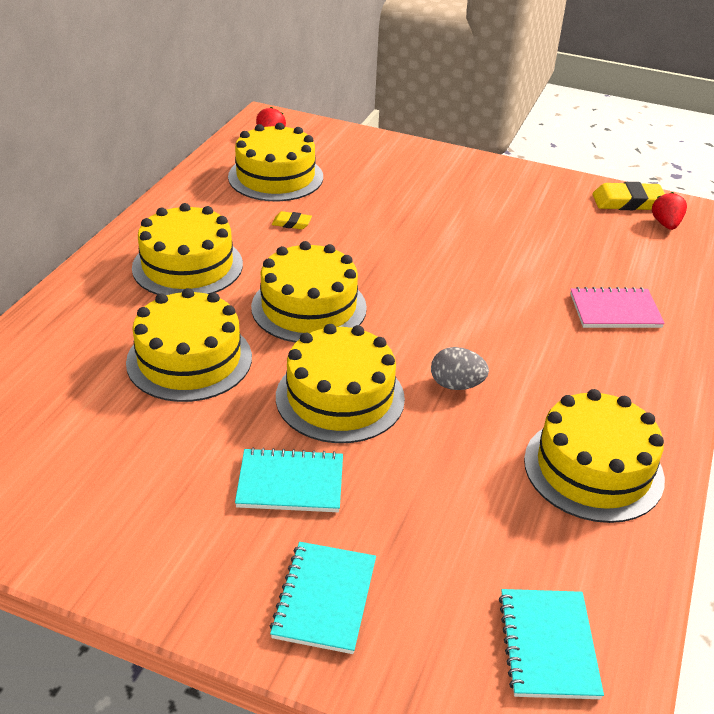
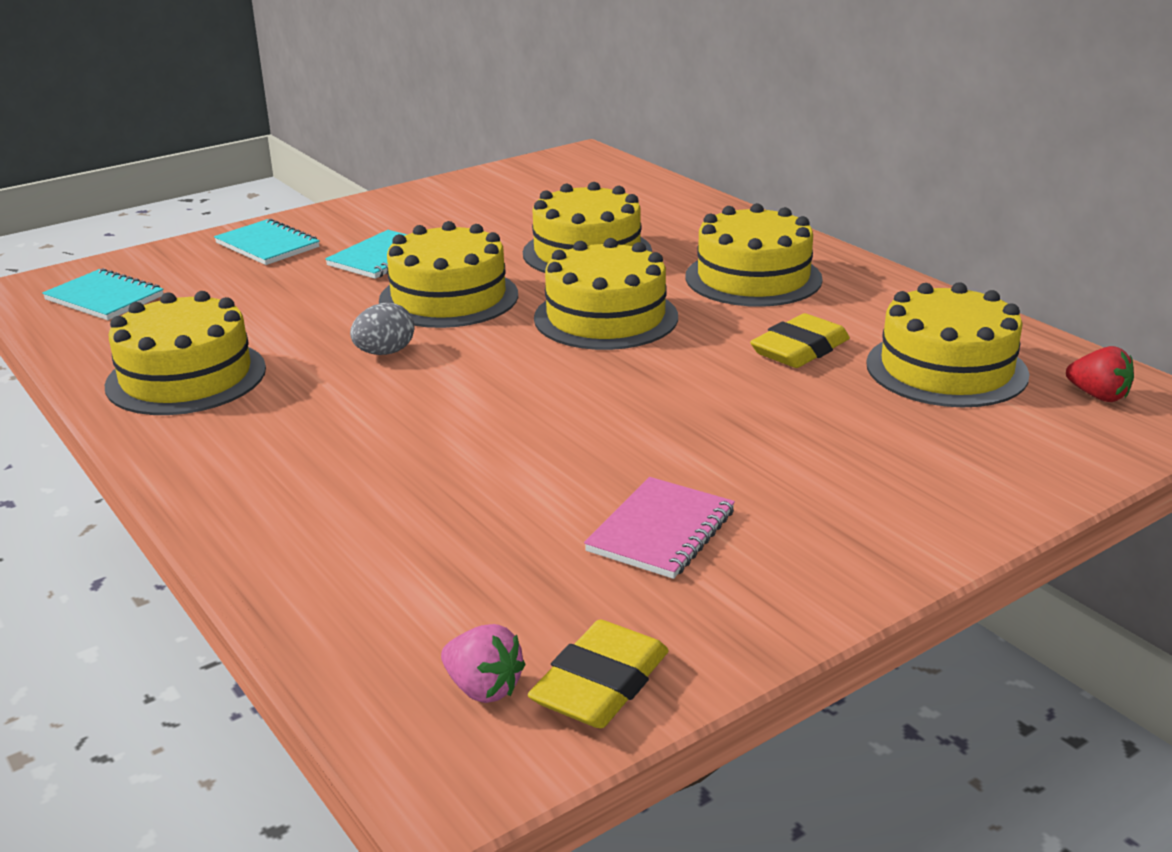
camera: 125 degrees right, 10 degrees down
yellow eraser [272,211,312,229] -> yellow eraser [750,313,850,368], size x1.87
pink notebook [570,287,665,328] -> pink notebook moved to [584,477,735,579]
red strawberry [652,192,687,230] -> pink strawberry [441,624,526,703]

